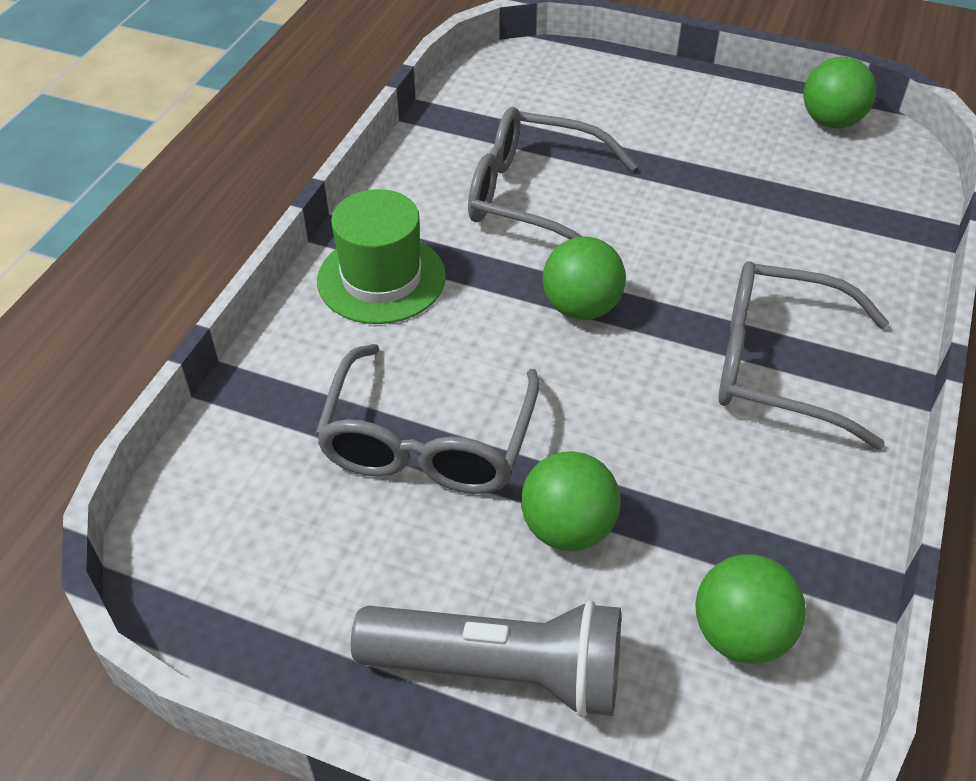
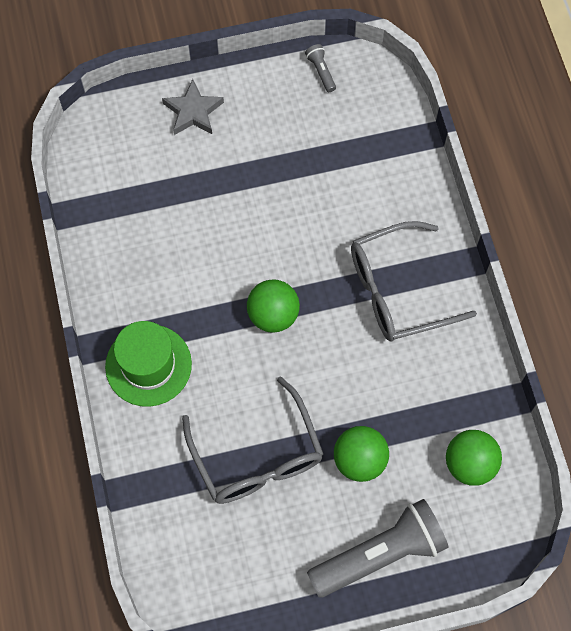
camera: 35 degrees left, 20 degrees up
grey glasses [468,107,638,240] -> none
green ball [803,57,876,128] -> grey flashlight [305,44,336,92]
none -> grey star [162,79,224,135]

